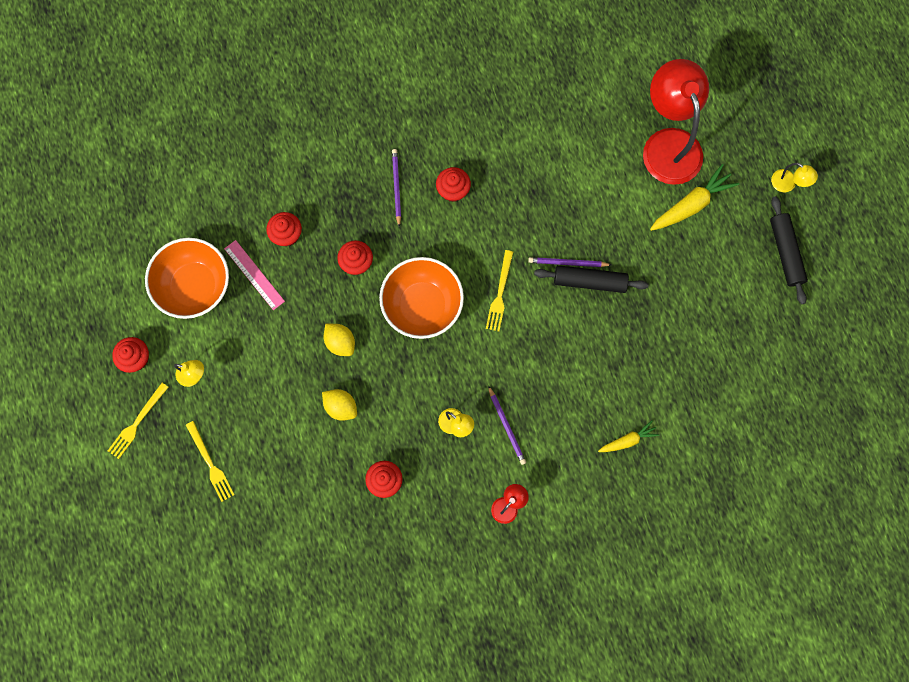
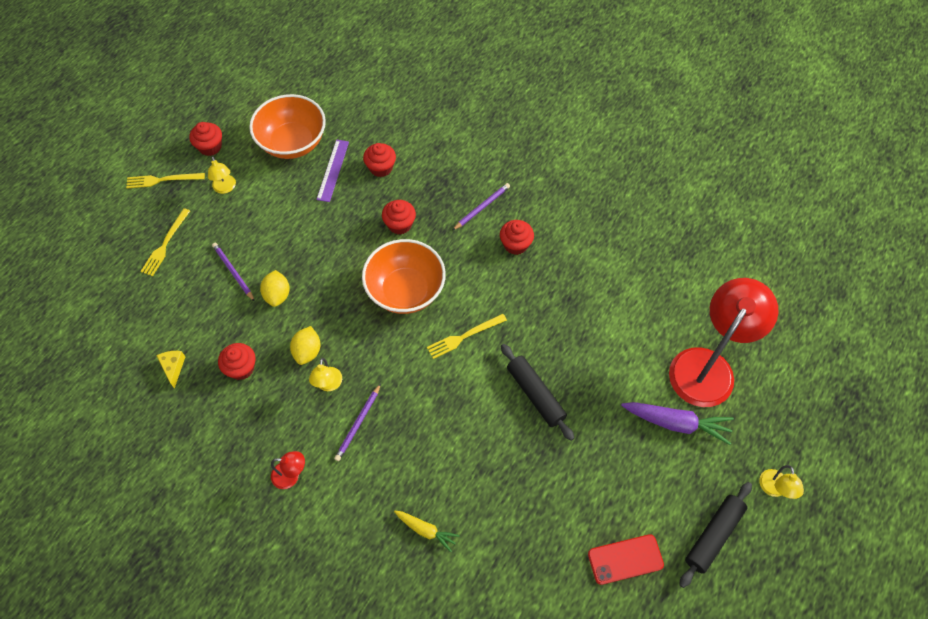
camera: 50 degrees right, 15 degrees down
pink ruler [224,240,285,310] -> purple ruler [316,140,349,202]
yellow lemon [323,324,355,356] -> yellow lemon moved to [290,326,320,365]
purple pencil [528,257,611,267] -> purple pencil moved to [212,243,255,302]
yellow carrot [650,164,739,231] -> purple carrot [621,402,734,445]
none -> yellow cheese [156,351,185,389]
none -> red phone [588,534,664,585]

